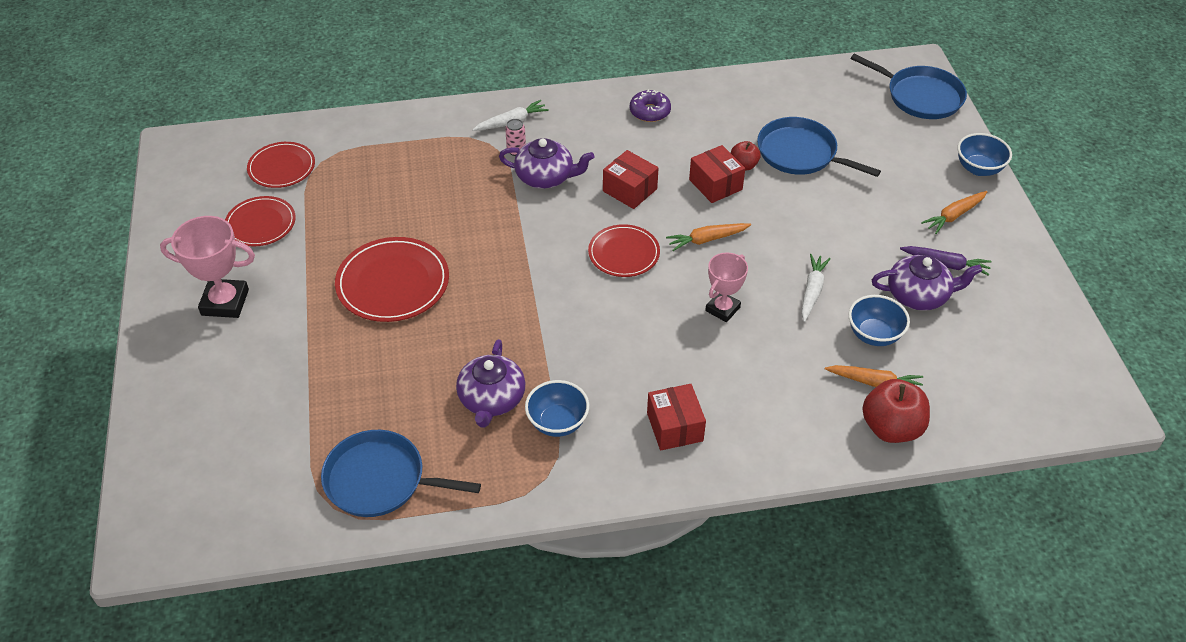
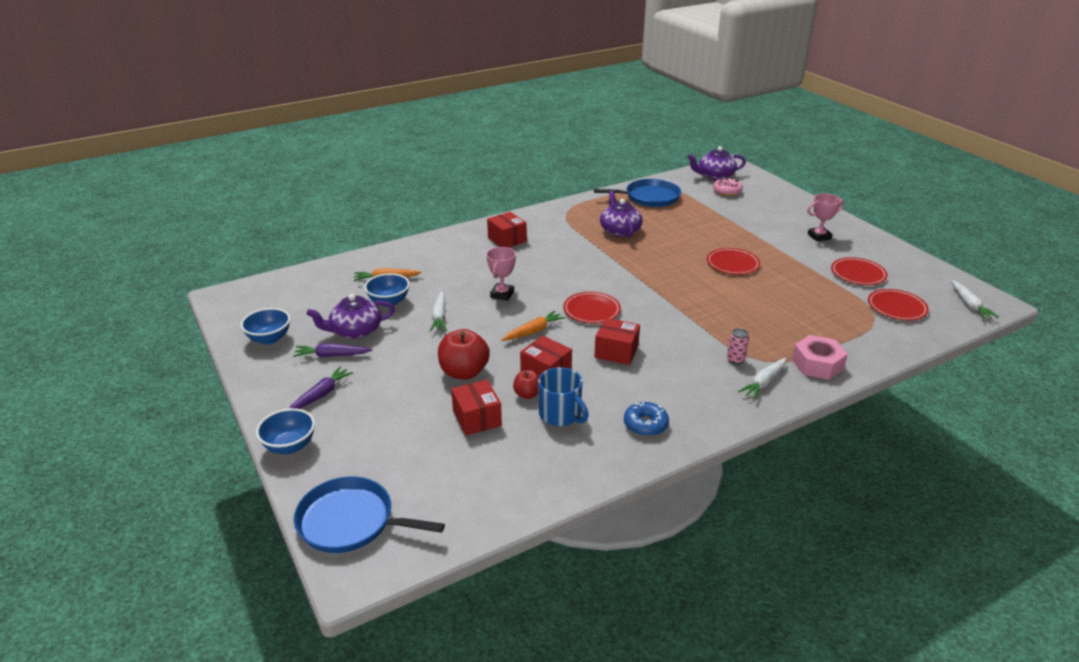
camera: 160 degrees right, 15 degrees down
pink trophy [160,216,255,318] -> pink trophy [807,193,844,241], size x0.66
red plate [335,237,449,322] -> red plate [707,248,760,275], size x0.65
purple teapot [499,138,594,189] -> purple teapot moved to [687,146,746,180]
blue bowl [525,380,589,437] -> blue bowl moved to [241,308,291,345]
purple donut [630,90,671,122] -> blue donut [624,402,669,437]
blue pan [757,117,881,177] -> red box [451,380,502,436]
red apple [862,379,930,443] -> red apple moved to [438,329,490,380]
orange carrot [921,191,988,234] -> purple carrot [290,366,353,409]
none -> blue mug [538,367,589,426]
none -> pink donut [713,177,743,196]
none -> pink nut [792,335,848,380]
none -> white carrot [951,280,999,319]

